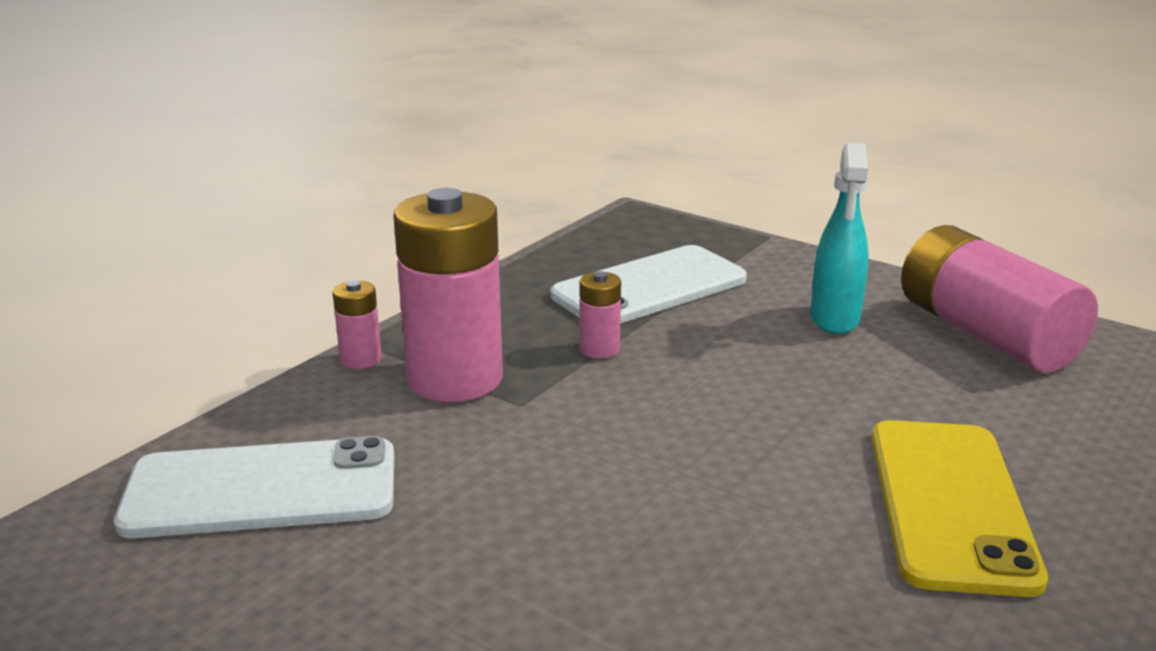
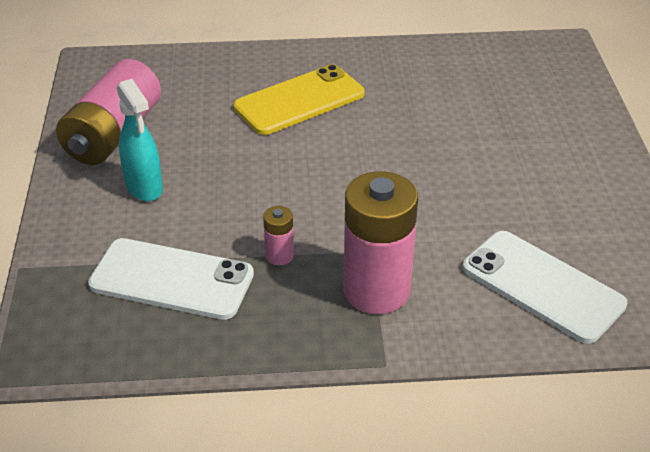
camera: 130 degrees left, 15 degrees up
pink battery [333,280,382,369] -> none
turquoise spray bottle [810,143,869,334] -> turquoise spray bottle turned 90 degrees clockwise [116,79,163,201]

